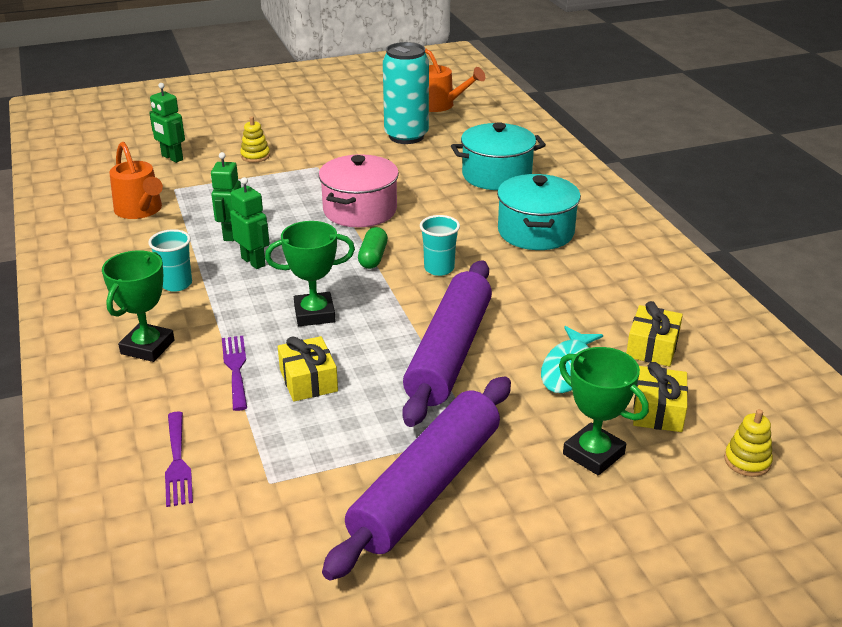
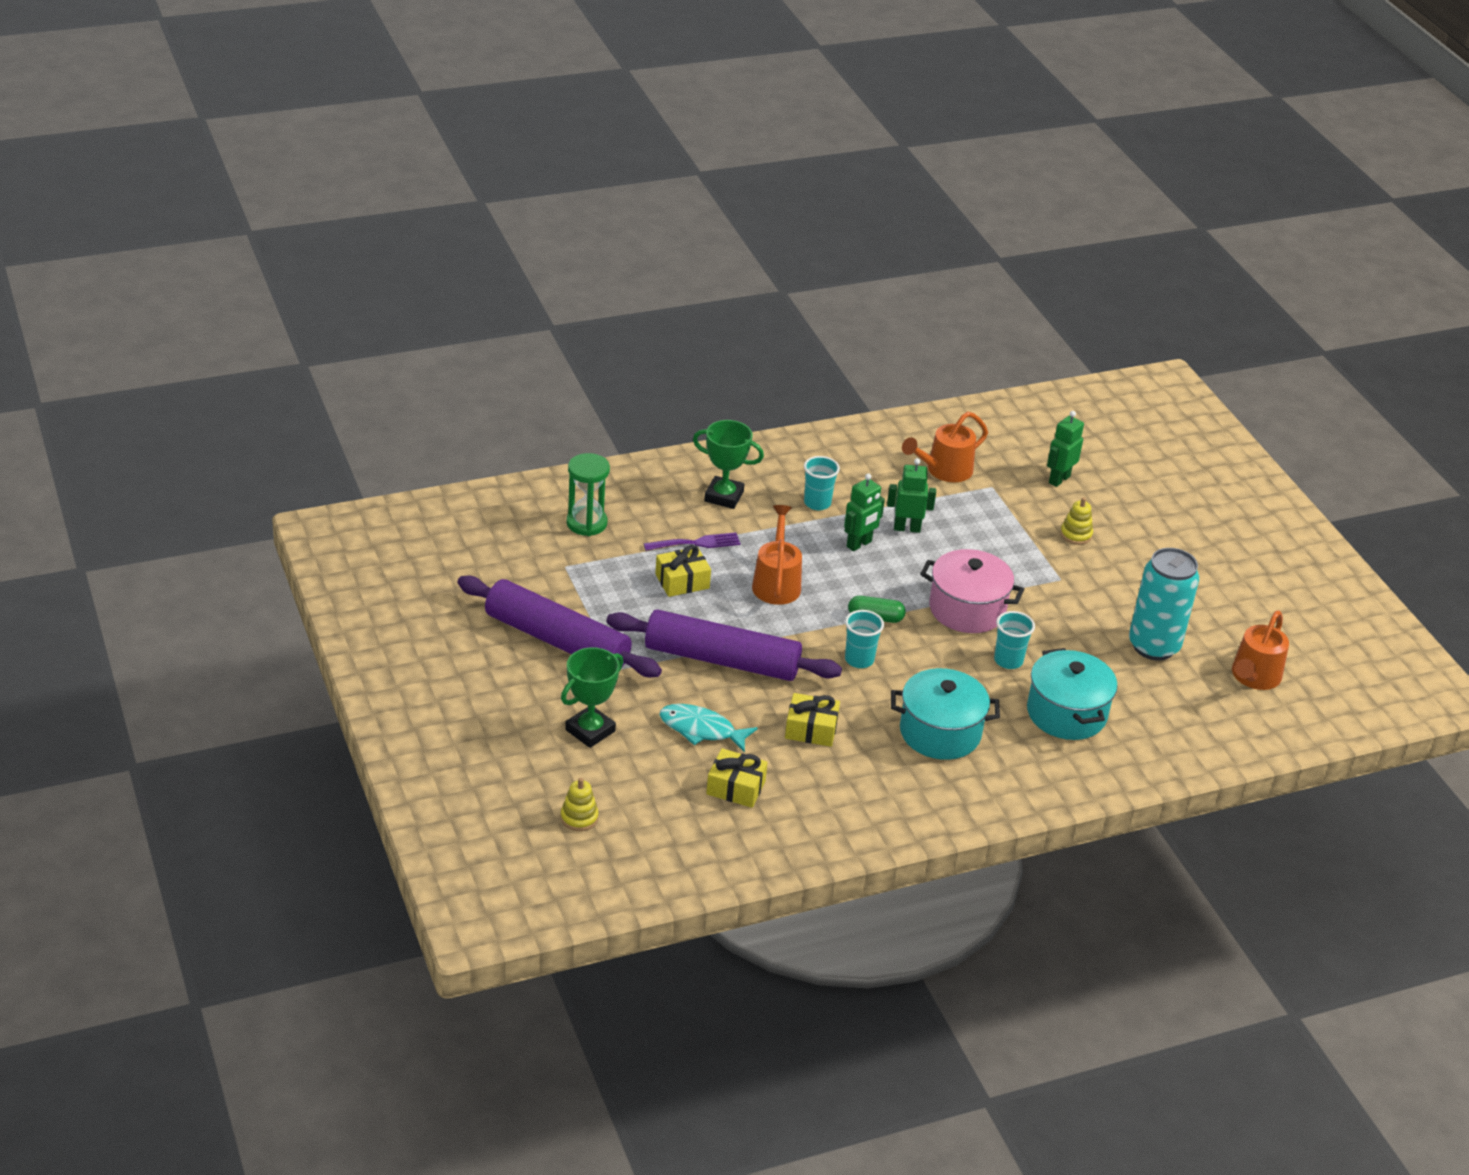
camera: 85 degrees right, 5 degrees up
purple fork [165,411,193,507] -> green hourglass [567,453,610,536]
green trophy [265,221,355,326] -> orange watering can [752,505,802,605]
yellow gift [633,362,688,432] -> yellow gift moved to [785,693,840,747]
none -> turquoise cup [994,611,1035,669]

